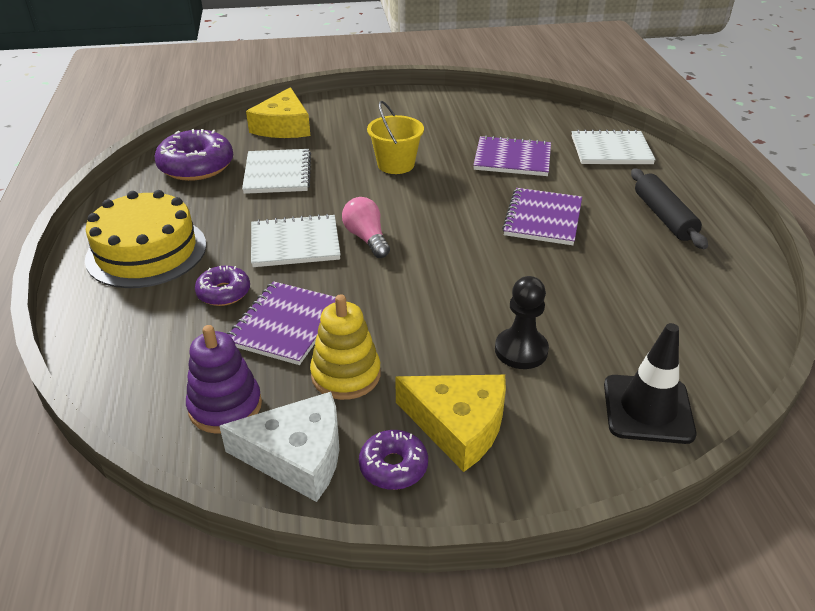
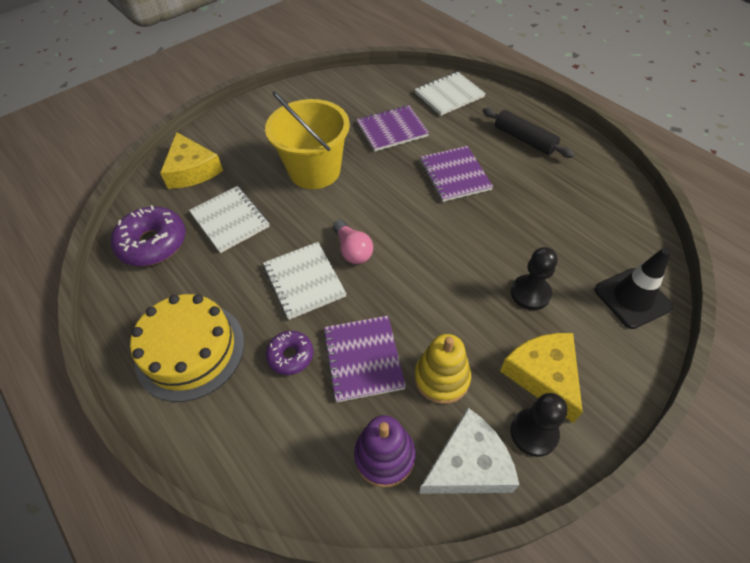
camera: 30 degrees left, 15 degrees up
white notebook [251,214,341,267] -> white notebook turned 75 degrees counterclockwise [263,242,347,320]
pink light bulb [342,197,390,258] -> pink light bulb turned 150 degrees counterclockwise [333,220,373,264]
purple donut [359,430,428,490] -> black pawn [510,393,567,457]
yellow bucket [367,101,424,174] -> yellow bucket [265,92,350,189], size x1.66
yellow cheese [395,375,506,472] -> yellow cheese turned 105 degrees counterclockwise [500,333,583,423]

